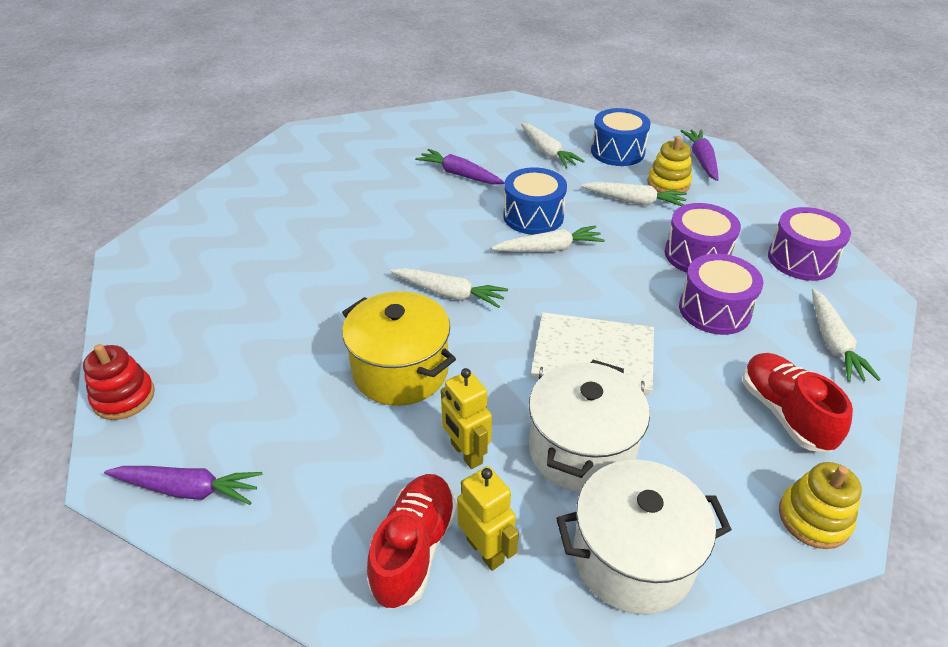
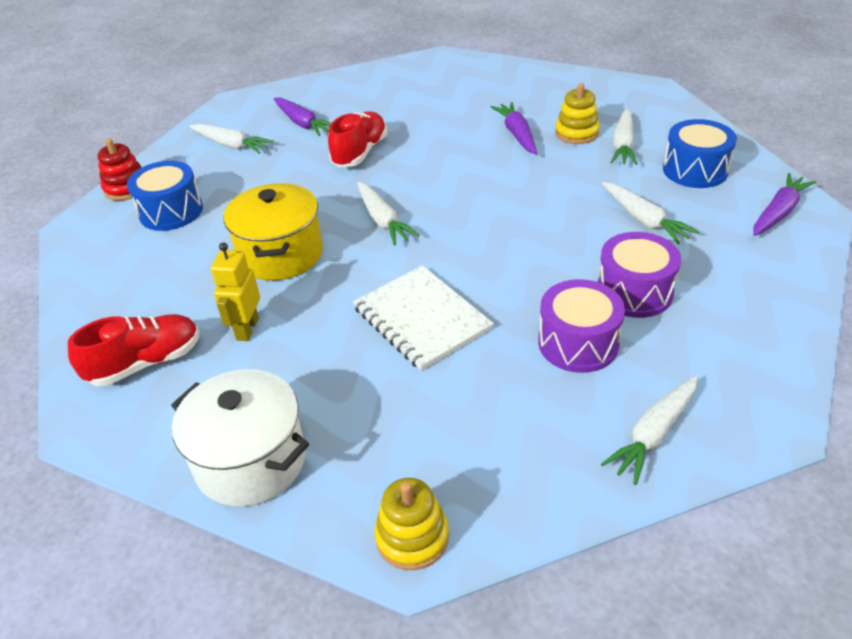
camera: 45 degrees right, 0 degrees up
purple carrot [104,466,262,505] -> purple carrot moved to [273,97,331,136]
yellow robot [457,466,519,571] -> none
white carrot [491,225,605,252] -> white carrot moved to [189,124,274,154]
blue drum [503,167,567,235] -> blue drum moved to [127,161,203,231]
white pot [529,360,650,493] -> none
yellow stacking toy [647,136,692,193] -> yellow stacking toy moved to [555,83,600,144]
red shoe [743,353,853,452] -> red shoe moved to [328,111,387,167]
purple drum [768,207,851,281] -> none

